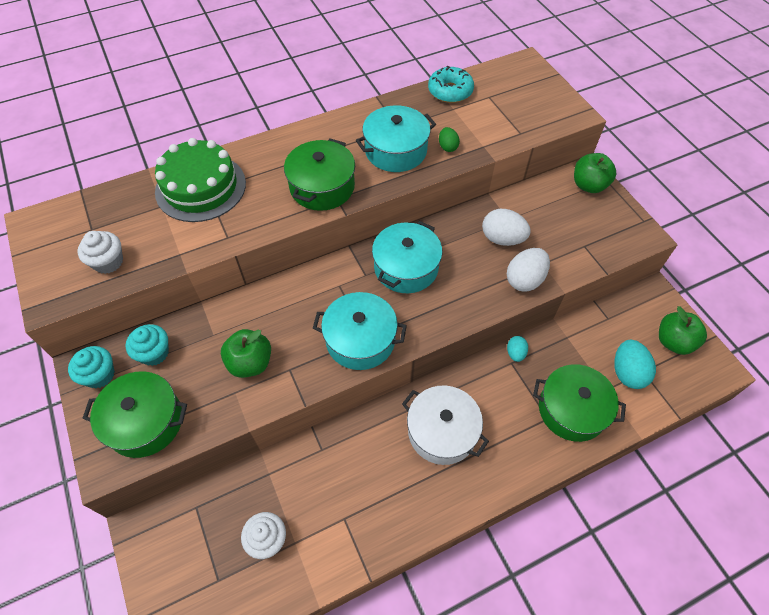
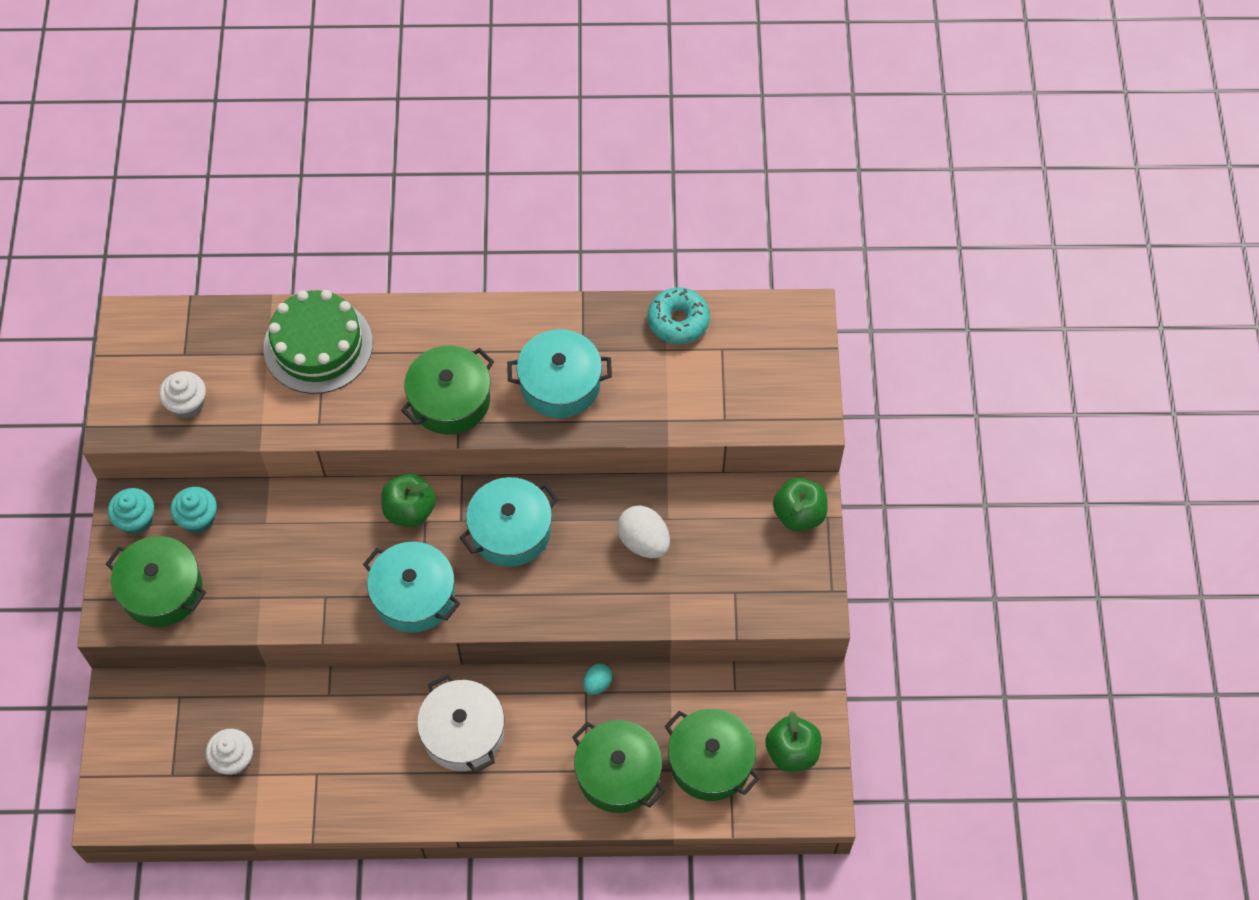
camera: 25 degrees right, 5 degrees up
green apple [221,329,271,378] -> green apple moved to [381,474,436,527]
green egg [439,127,460,152] -> none
white egg [507,248,550,292] -> none
turquoise egg [614,340,656,389] -> green pot [665,709,760,801]

